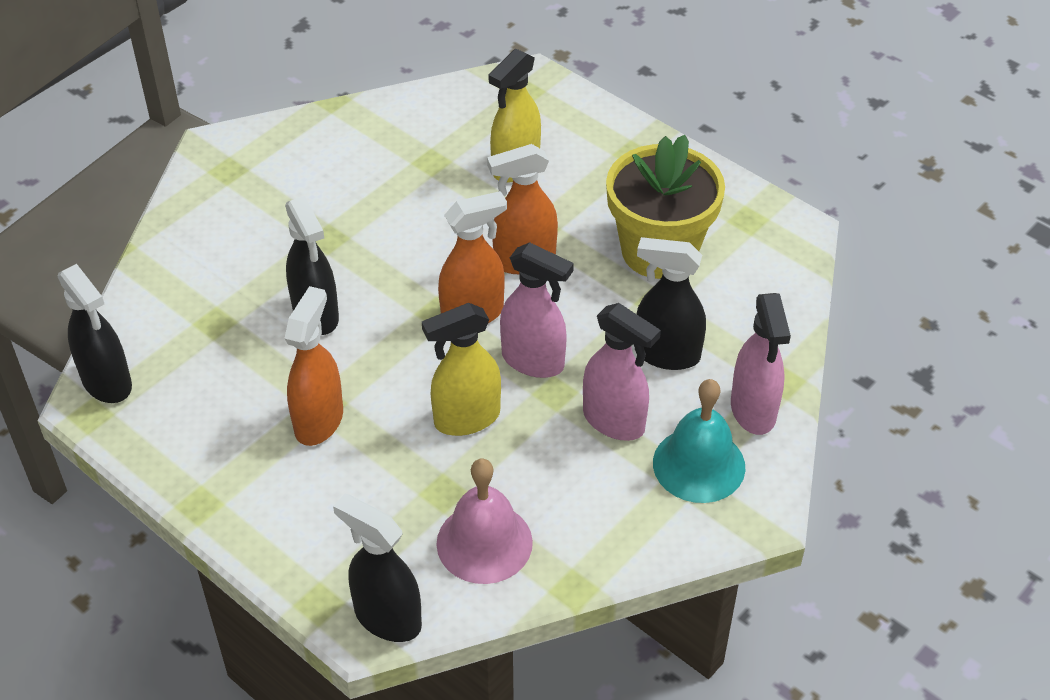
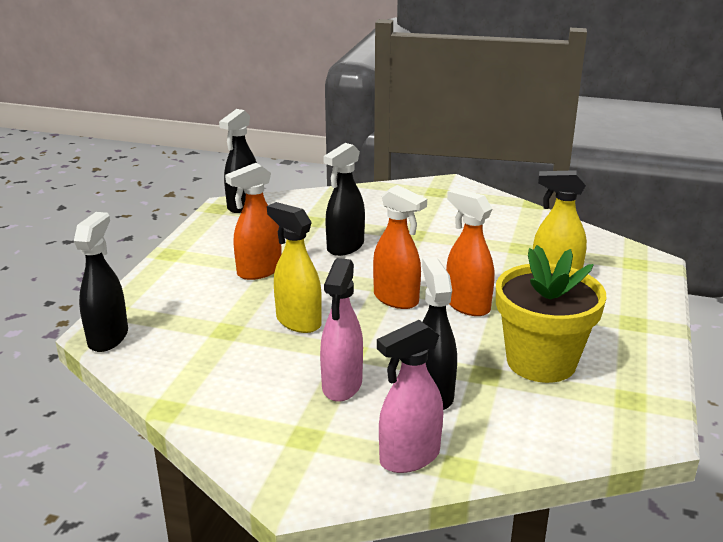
camera: 65 degrees right, 20 degrees down
orange spray bottle [284,286,343,446] -> orange spray bottle turned 150 degrees clockwise [225,163,281,280]
pink bell [437,458,533,584] -> none
pink spray bottle [500,242,574,378] -> none
turquoise bell [653,379,745,503] -> none

